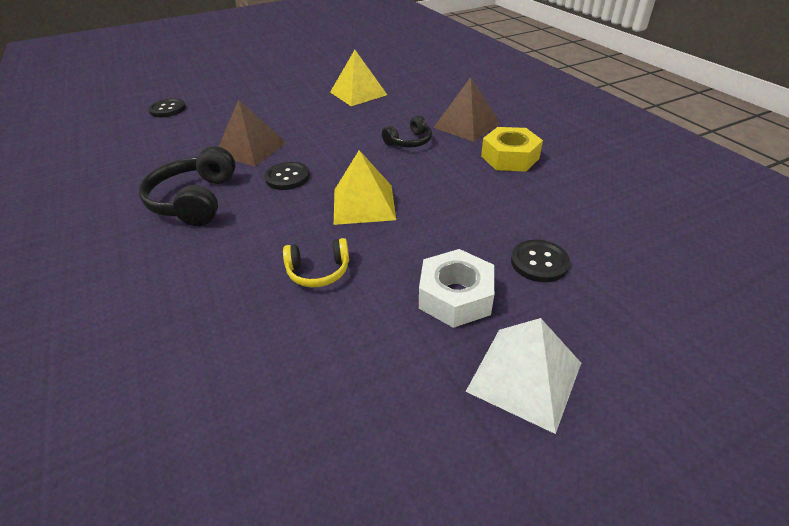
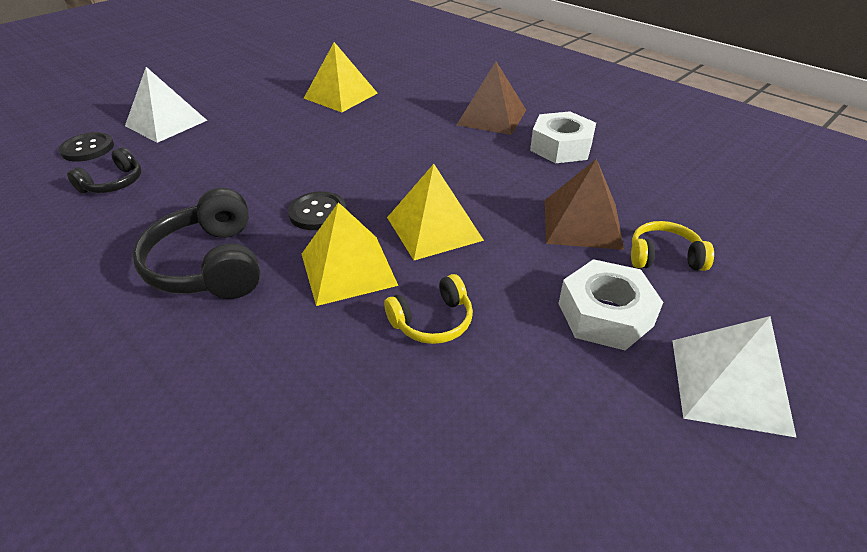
camera: 20 degrees left, 0 degrees up
brown pyramid [219,100,287,166] -> brown pyramid moved to [545,159,624,250]
black headphones [382,116,432,147] -> black headphones moved to [67,147,142,193]
yellow nut [481,127,543,172] -> white nut [530,111,596,163]
black button [511,240,570,282] -> yellow headphones [631,221,714,271]
none -> white pyramid [125,67,207,143]
none -> yellow pyramid [302,202,398,306]

